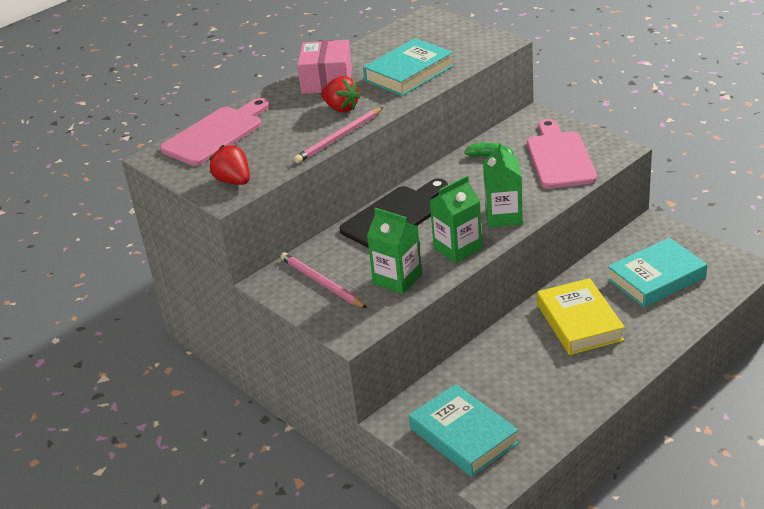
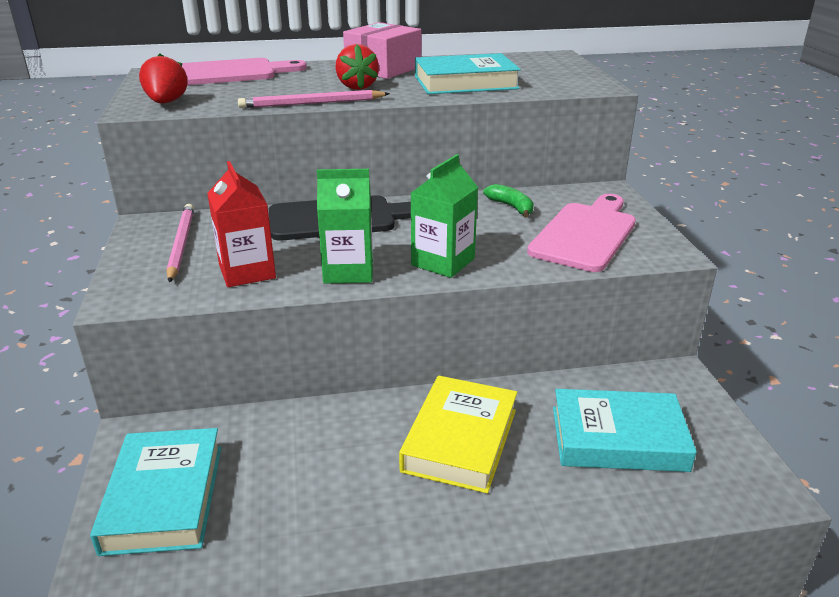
camera: 30 degrees right, 5 degrees down
green carton [367,208,422,294] -> red carton [207,161,276,287]

